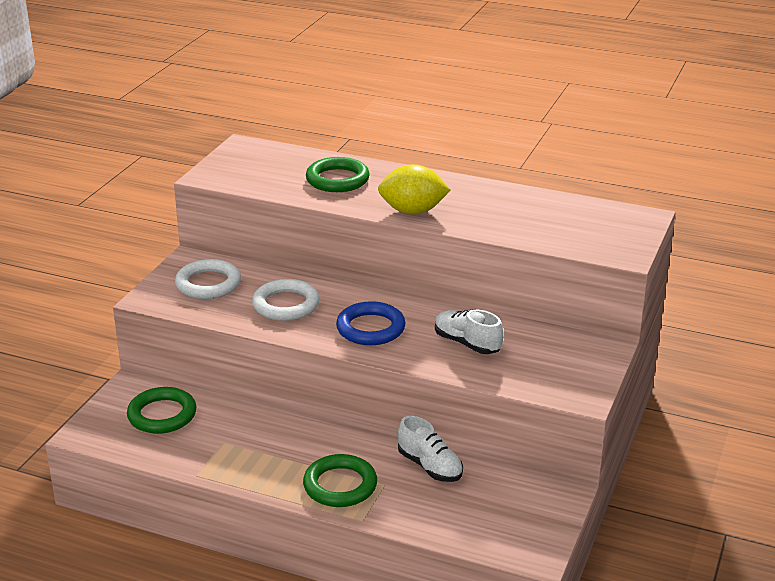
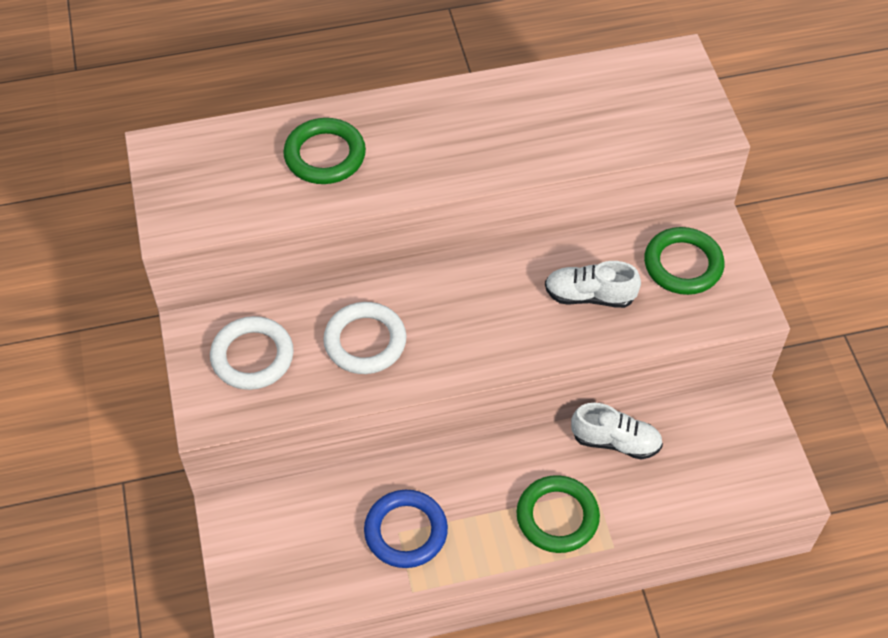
camera: 35 degrees left, 25 degrees up
green ring [127,387,196,434] -> green ring moved to [644,227,724,295]
blue ring [336,301,405,345] -> blue ring moved to [364,490,448,568]
yellow lemon [378,164,450,215] -> none

